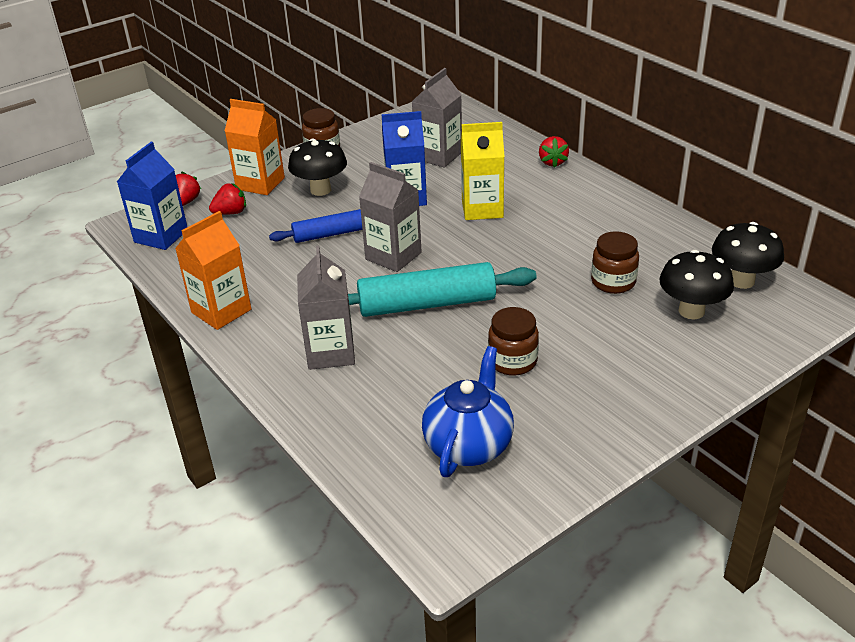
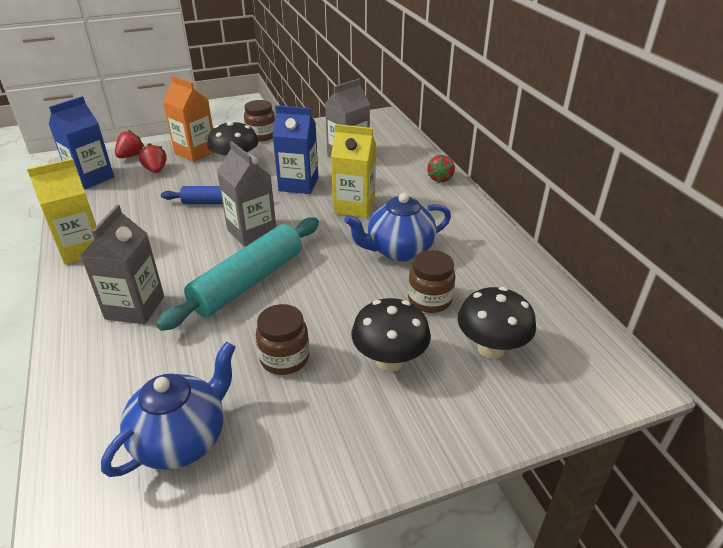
camera: 15 degrees right, 0 degrees up
orange carton [175,211,251,330] -> yellow carton [27,158,96,264]
red strawberry [209,183,246,215] -> red strawberry turned 105 degrees counterclockwise [139,143,166,173]
turquoise rolling pin [348,262,536,317] -> turquoise rolling pin turned 60 degrees counterclockwise [156,217,319,331]
black mushroom [712,222,784,289] -> black mushroom moved to [351,298,431,372]
none -> blue teapot [344,193,451,261]

